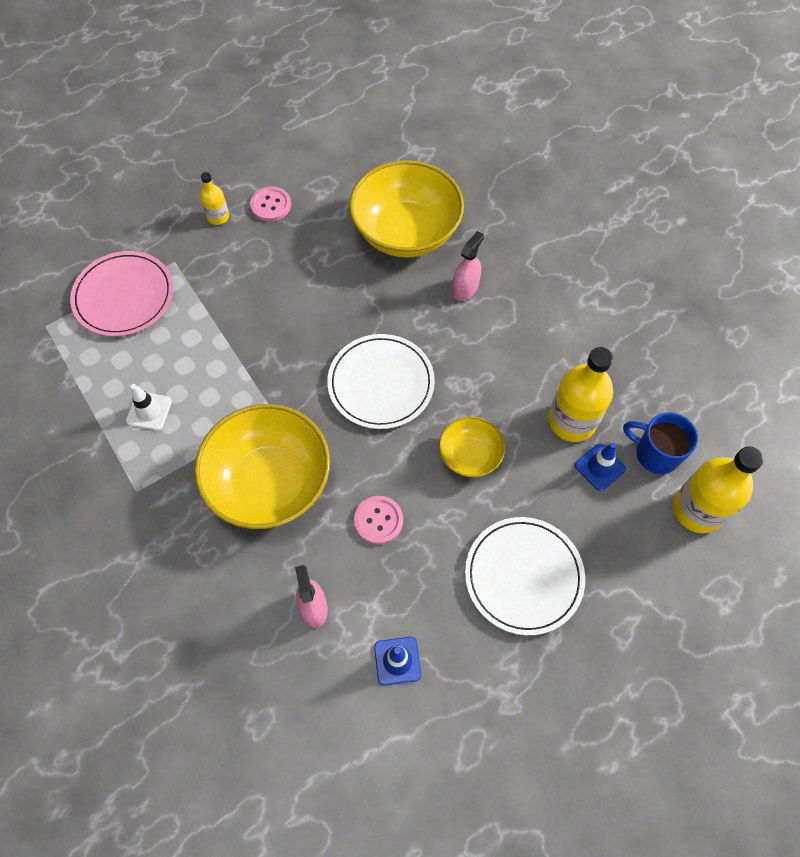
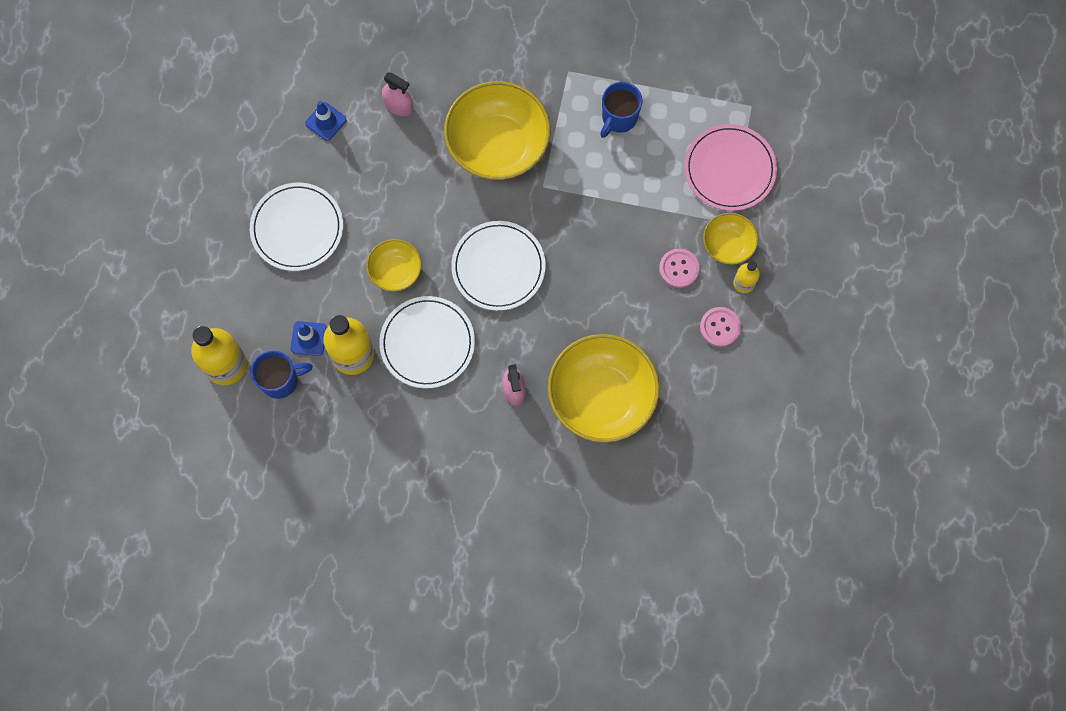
camera: 135 degrees right, 10 degrees up
white traffic cone [126,384,172,431] -> blue mug [600,82,642,138]
pink button [354,496,403,544] -> pink button moved to [659,249,700,288]
none -> white plate [379,296,475,388]
none -> yellow bowl [703,213,758,265]

